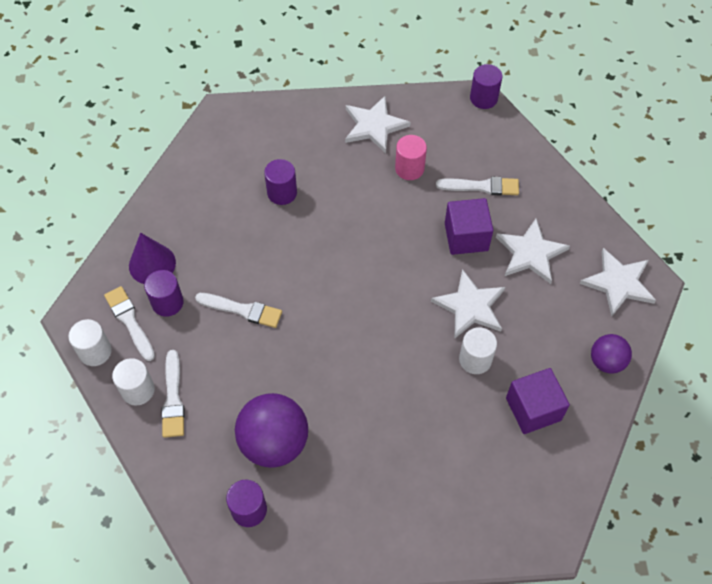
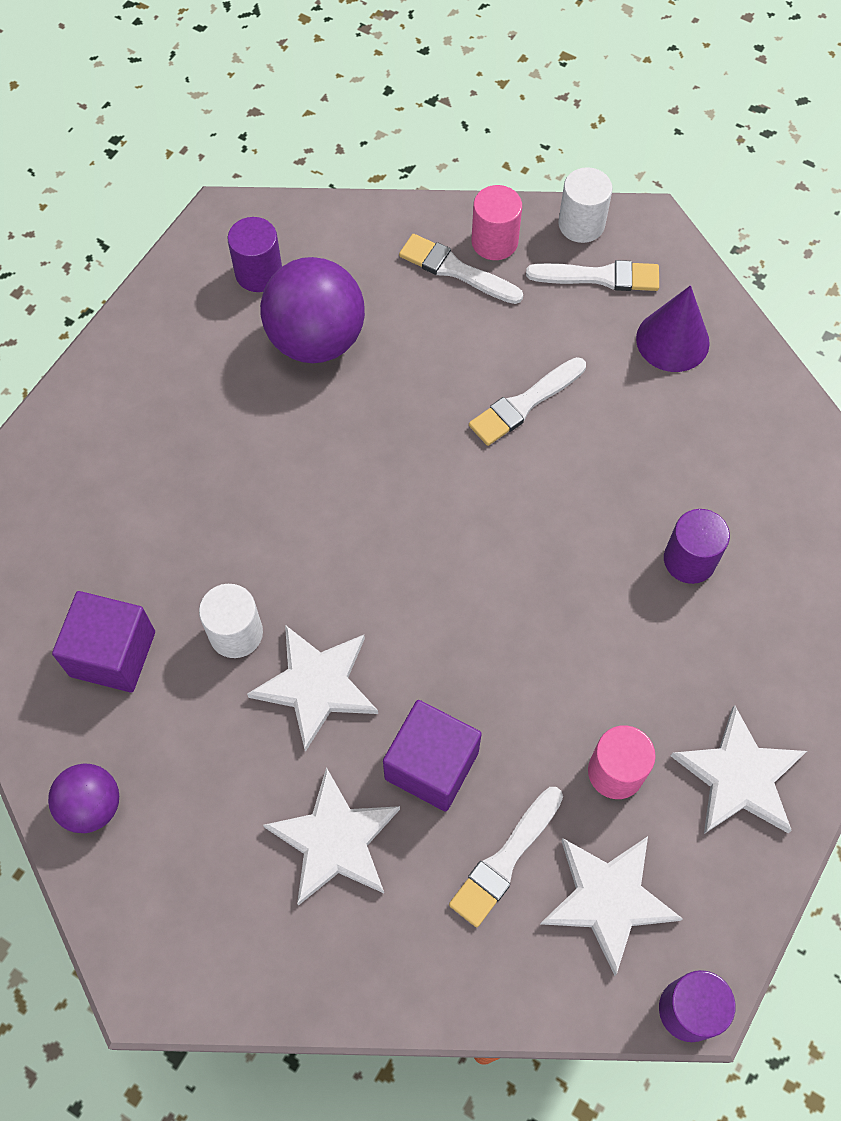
camera: 125 degrees right, 5 degrees up
white cylinder [112,358,155,406] -> pink cylinder [471,185,522,260]
purple cylinder [144,270,184,317] -> none
white star [579,248,656,316] -> white star moved to [541,836,683,976]

